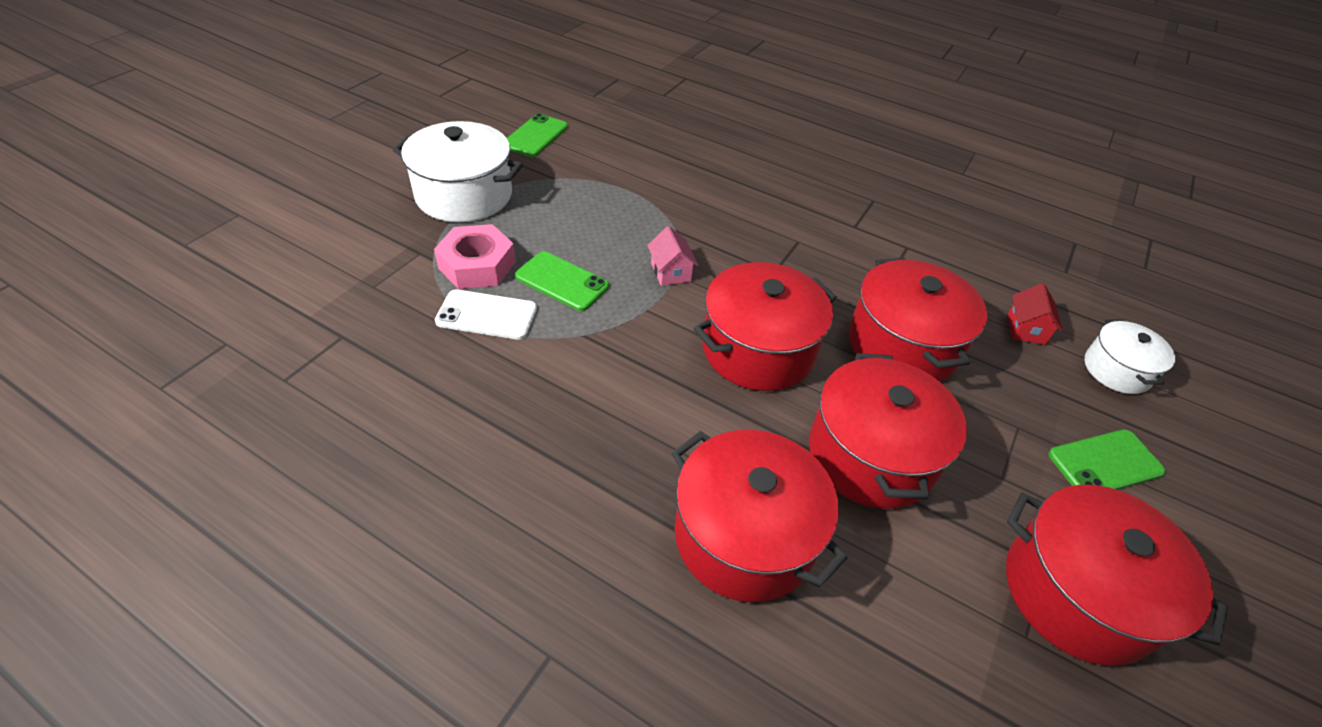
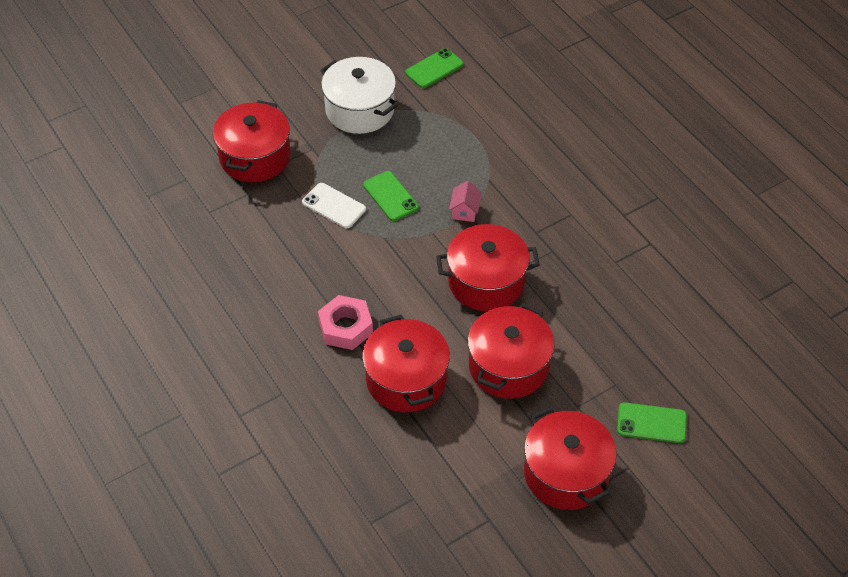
camera: 30 degrees right, 5 degrees up
pink nut [434,224,516,289] -> pink nut moved to [318,295,373,350]
red pot [849,258,987,382] -> red pot moved to [213,100,291,182]
red house [1007,283,1063,345] -> none
white pot [1085,319,1175,394] -> none

